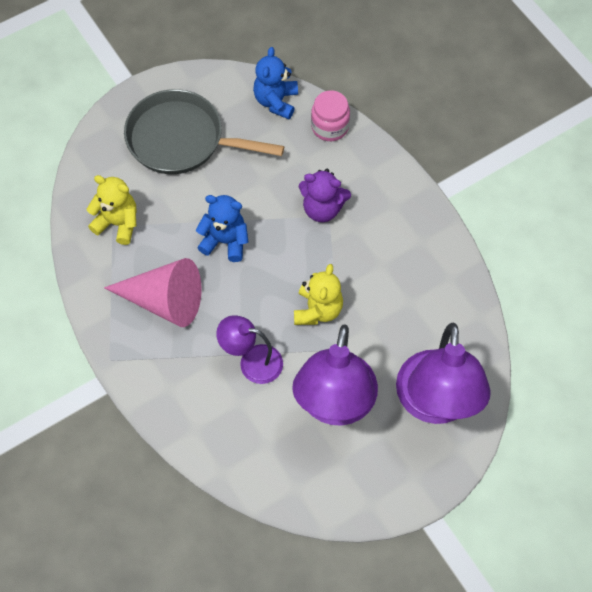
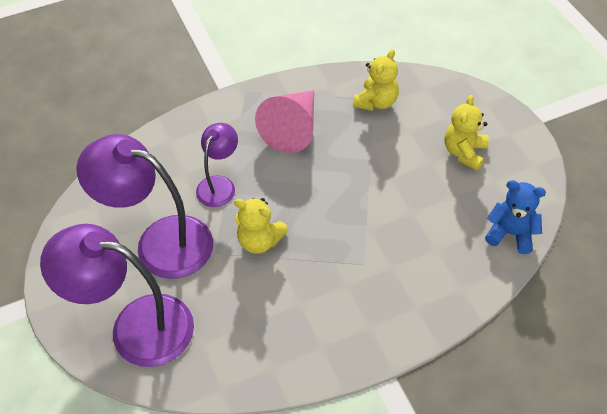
camera: 100 degrees right, 10 degrees down
grey pan [124,89,284,174] -> yellow teddy bear [445,95,489,170]
blue teddy bear [196,195,248,262] -> none
purple teddy bear [299,169,351,222] -> none
pink jar [311,90,350,141] -> none

